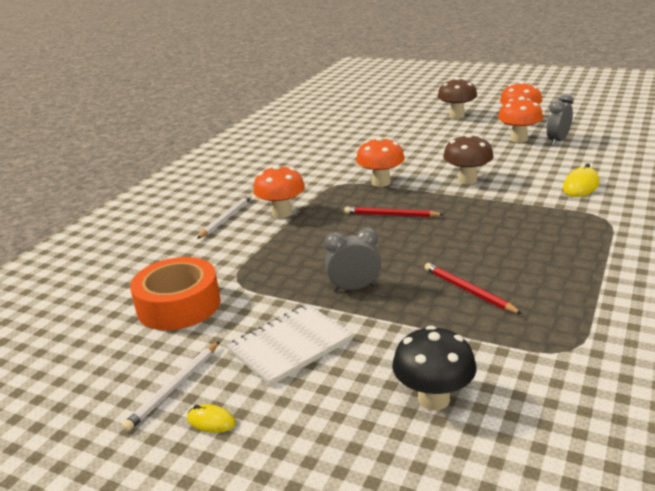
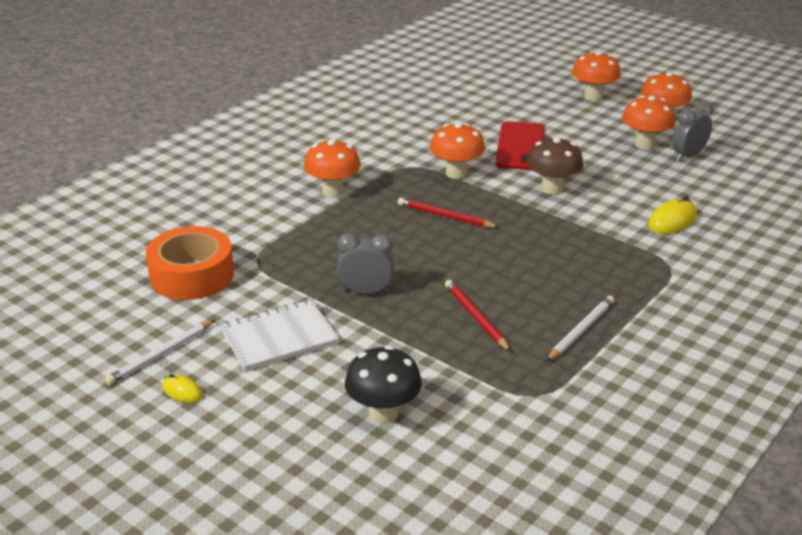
camera: 10 degrees right, 5 degrees up
white pencil [197,194,252,239] -> white pencil moved to [546,296,615,362]
brown mushroom [437,77,477,119] -> orange mushroom [572,51,621,101]
none -> red phone [495,121,545,170]

